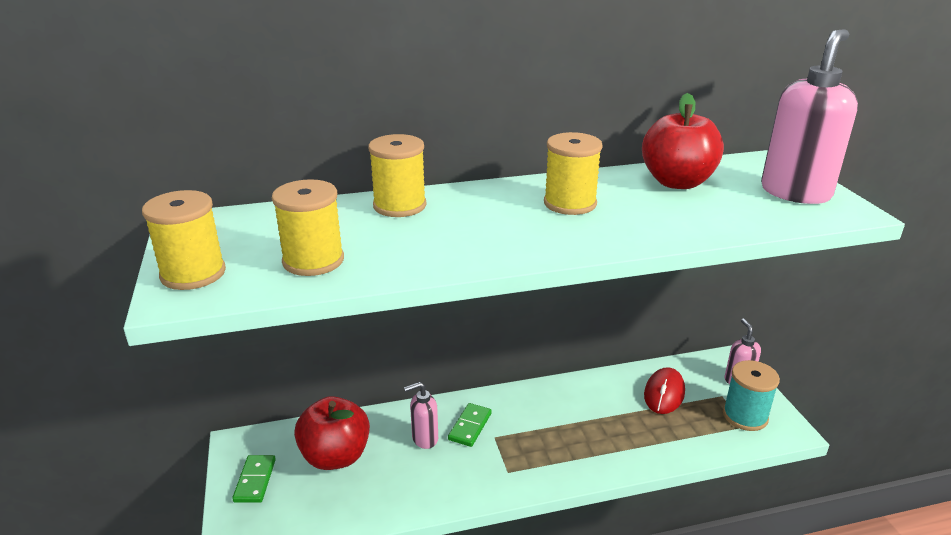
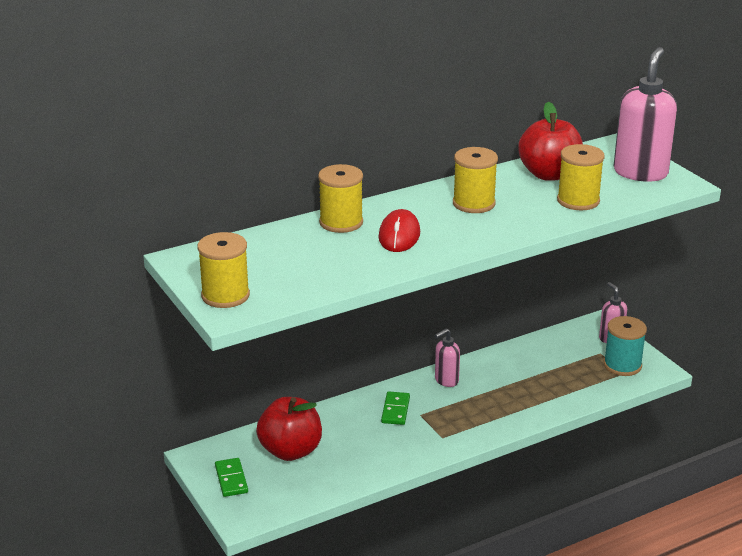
camera: 15 degrees left, 0 degrees up
yellow spool [272,179,344,276] -> yellow spool moved to [557,144,605,210]
pink soap dispenser [404,382,438,449] -> pink soap dispenser moved to [435,328,460,387]
red mouse [644,367,685,414] -> red mouse moved to [378,209,420,252]

